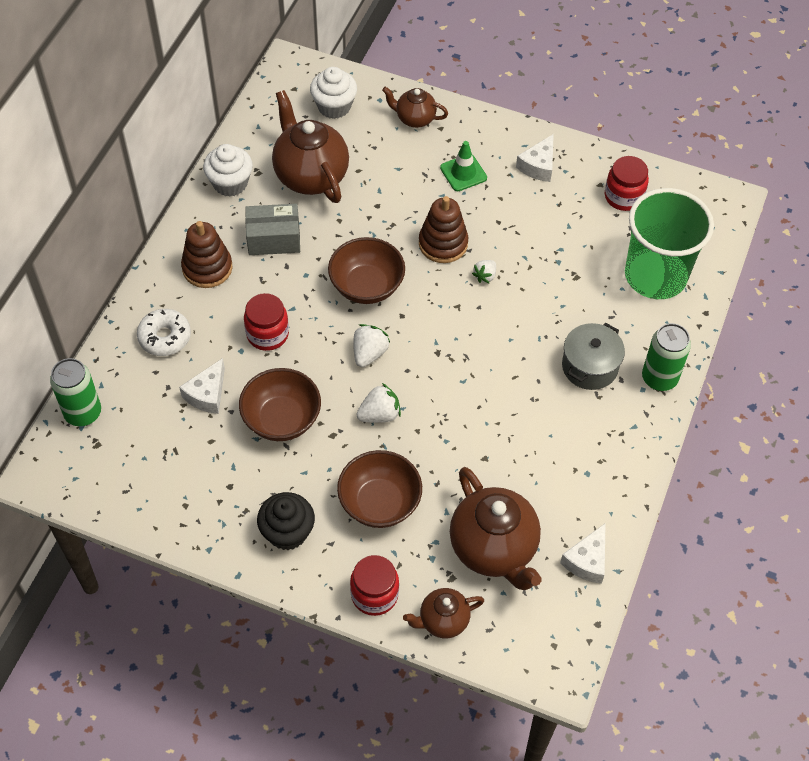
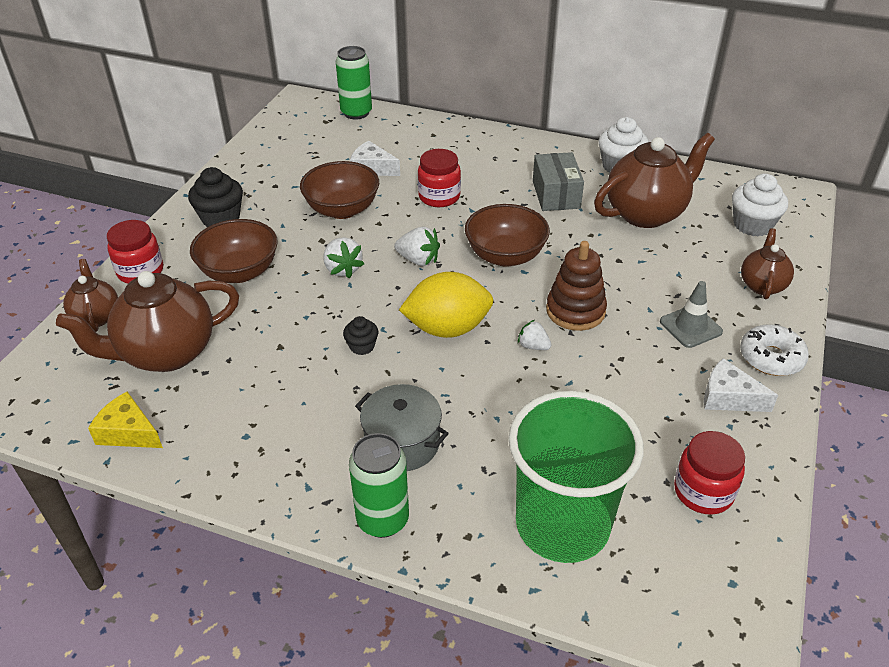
camera: 90 degrees right, 15 degrees down
white donut [137,309,191,356] -> white donut moved to [740,324,809,376]
brown stacking toy [181,221,232,288] -> none
green traffic cone [440,141,487,191] -> grey traffic cone [660,281,723,348]
white cheese [560,523,606,584] -> yellow cheese [88,392,163,448]
none -> black cupcake [343,316,378,355]
none -> yellow lemon [399,272,493,338]

